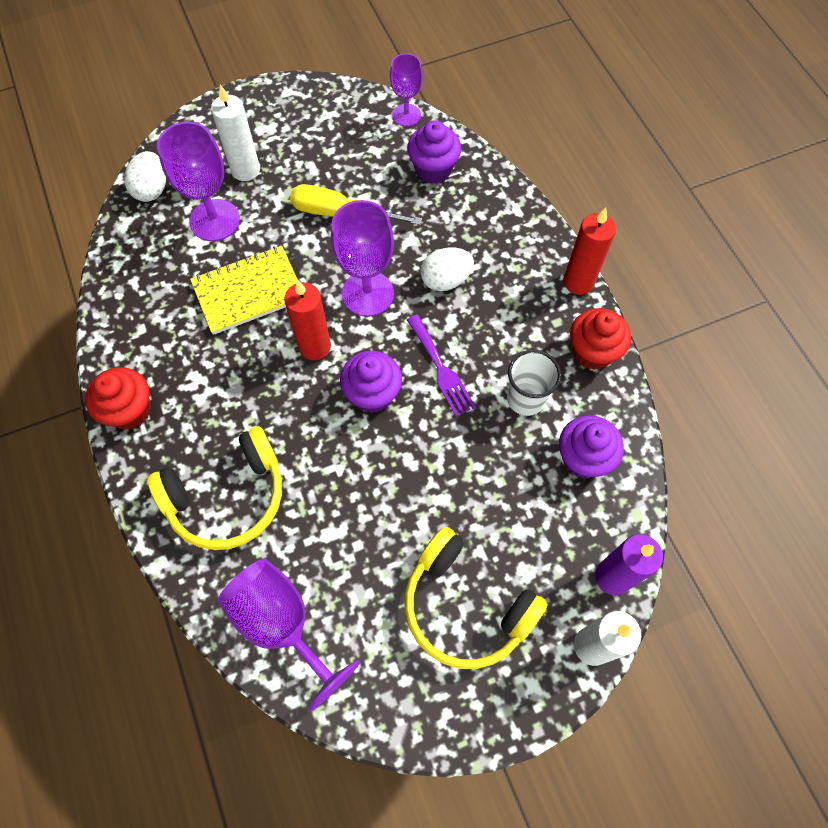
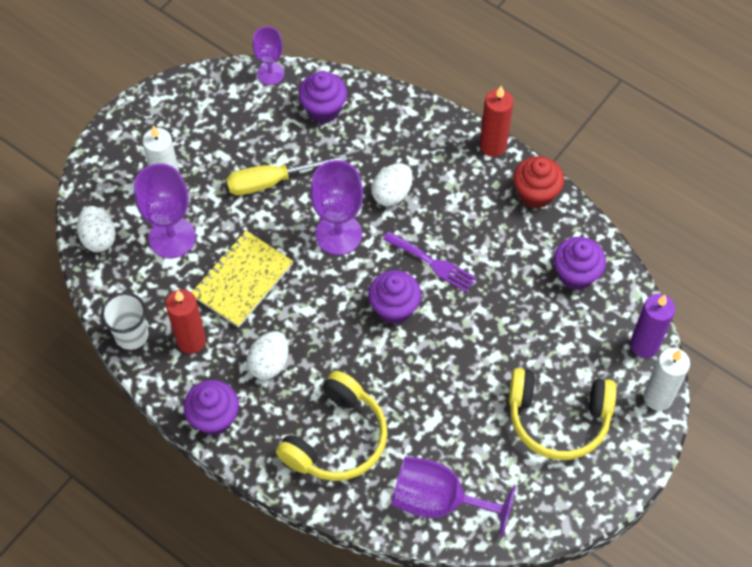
camera: 30 degrees left, 5 degrees down
red cupcake [85,367,151,430] -> purple cupcake [183,380,239,435]
red candle [284,280,331,360] -> red candle moved to [166,289,206,354]
white cup [507,350,561,416] -> white cup moved to [101,292,149,350]
none -> white egg [247,331,289,380]

